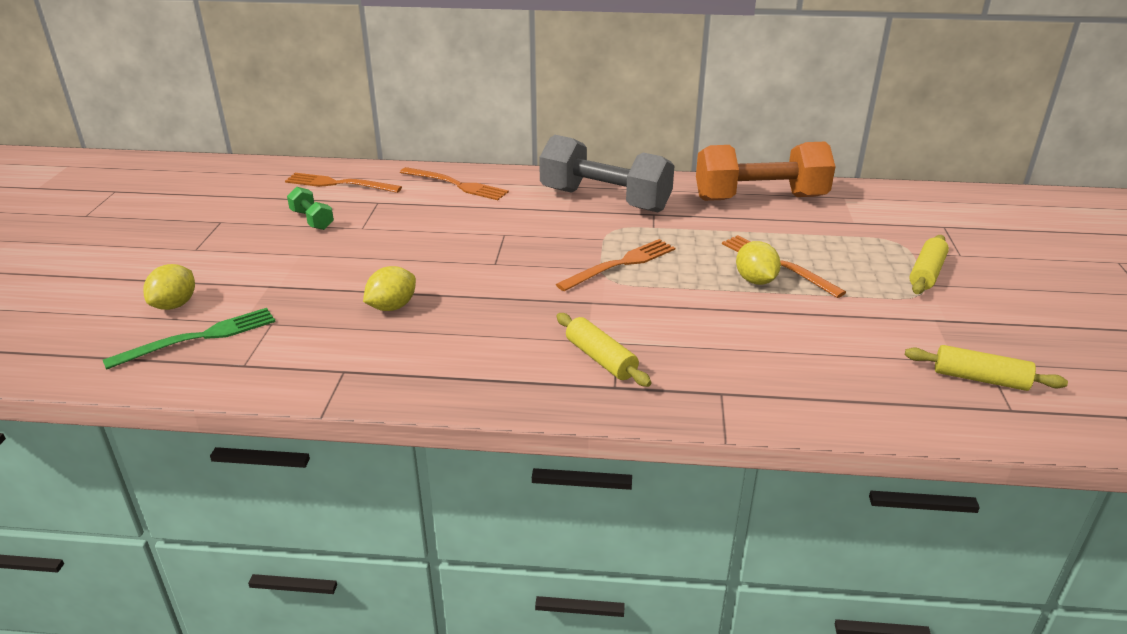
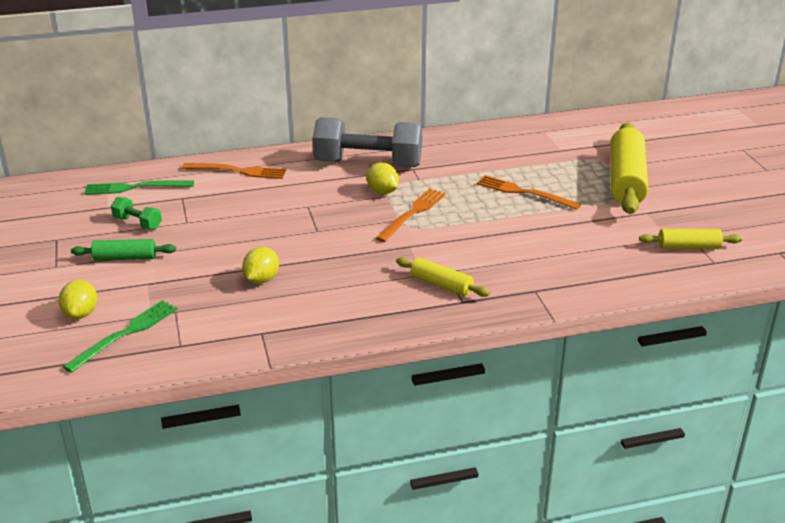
camera: 20 degrees left, 0 degrees up
orange fork [285,173,402,193] -> green fork [84,180,194,195]
orange dumbbell [696,142,835,201] -> none
yellow lemon [736,241,781,285] -> yellow lemon moved to [366,163,399,194]
yellow rolling pin [909,235,949,294] -> yellow rolling pin [611,123,648,214], size x1.95
none -> green rolling pin [71,239,176,261]

